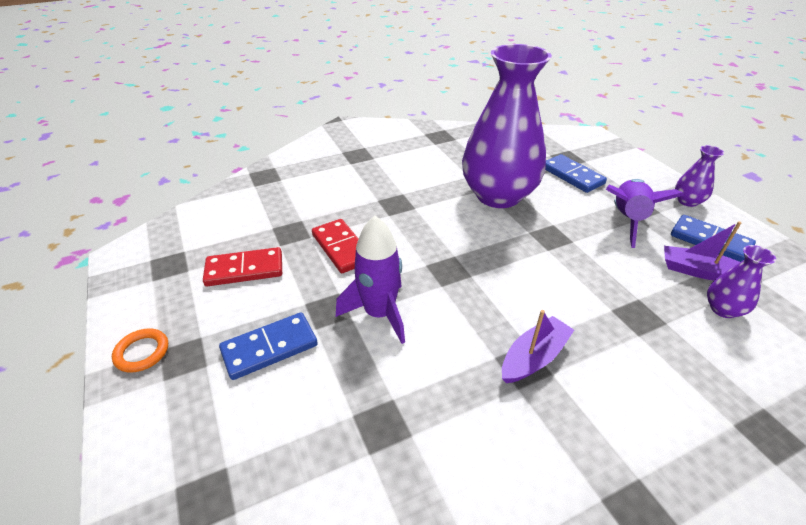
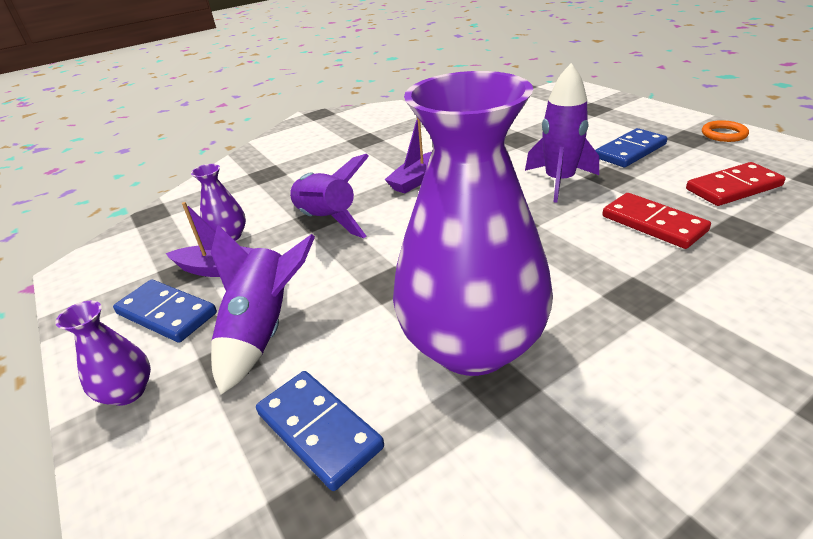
camera: 175 degrees right, 5 degrees down
none -> purple rocket [290,154,369,238]

